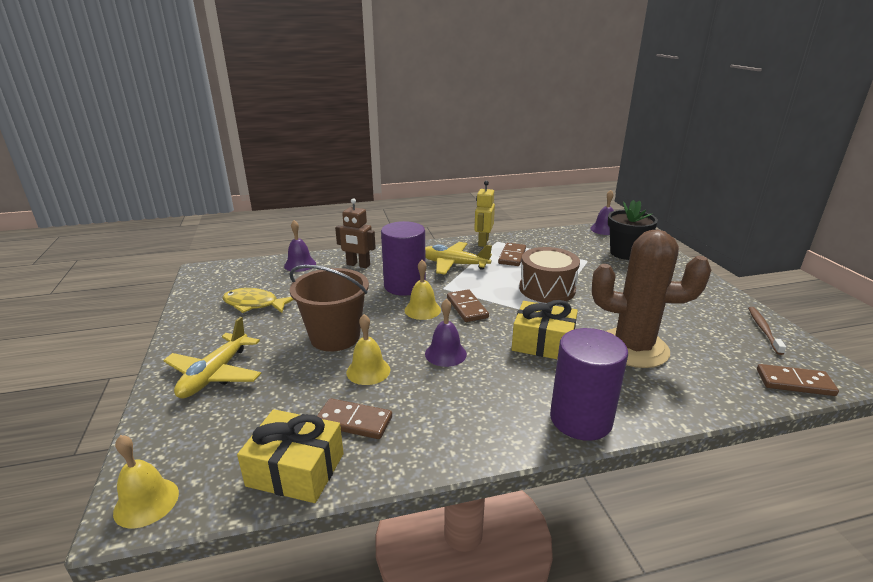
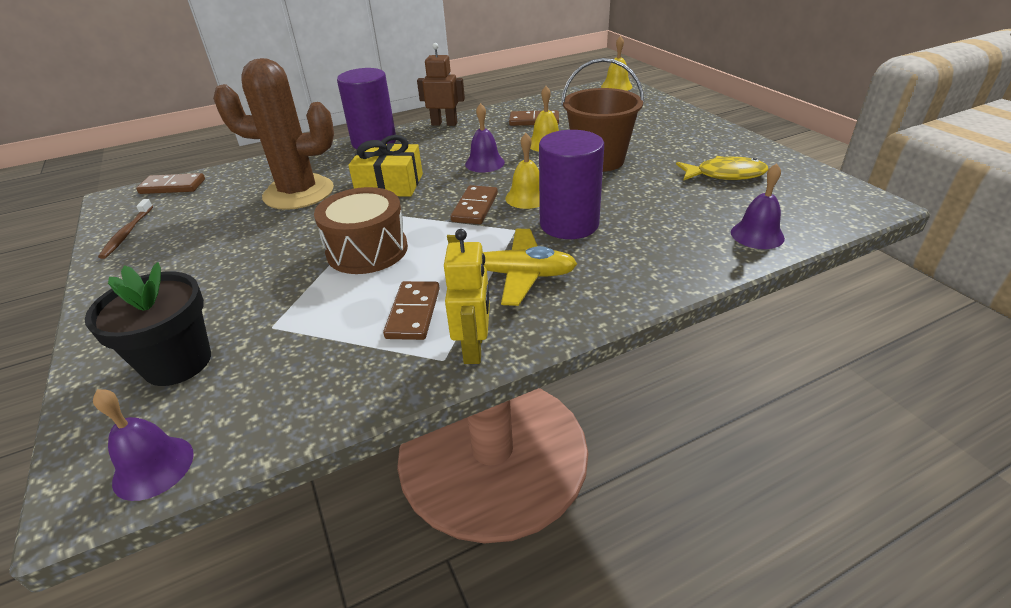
camera: 170 degrees right, 10 degrees up
yellow plane [163,317,262,398] -> none
yellow gift [237,409,344,503] -> none
brown robot [335,198,376,268] -> brown robot moved to [417,43,465,126]
brown domino [447,289,489,322] -> brown domino turned 45 degrees clockwise [451,185,498,224]

